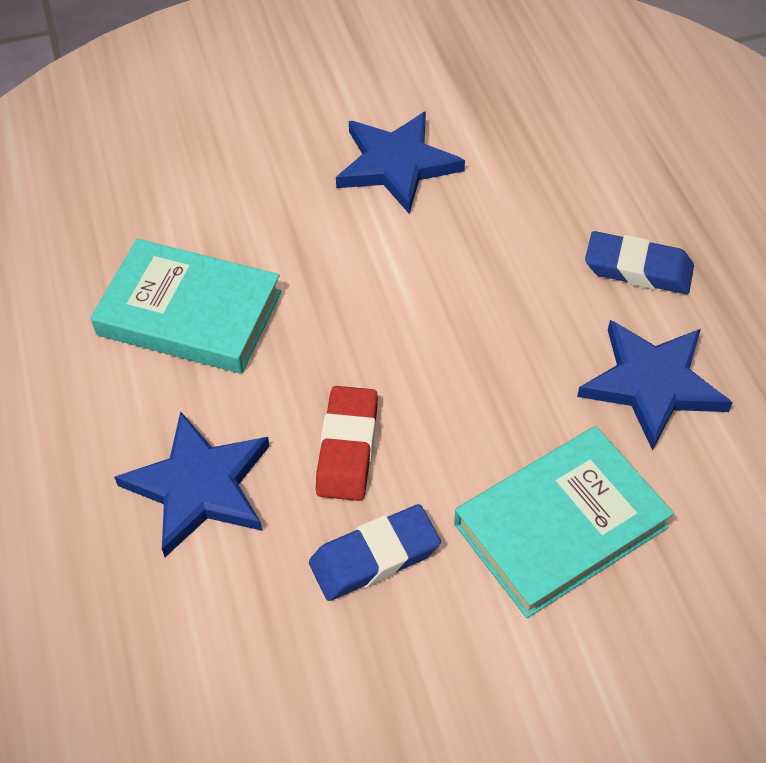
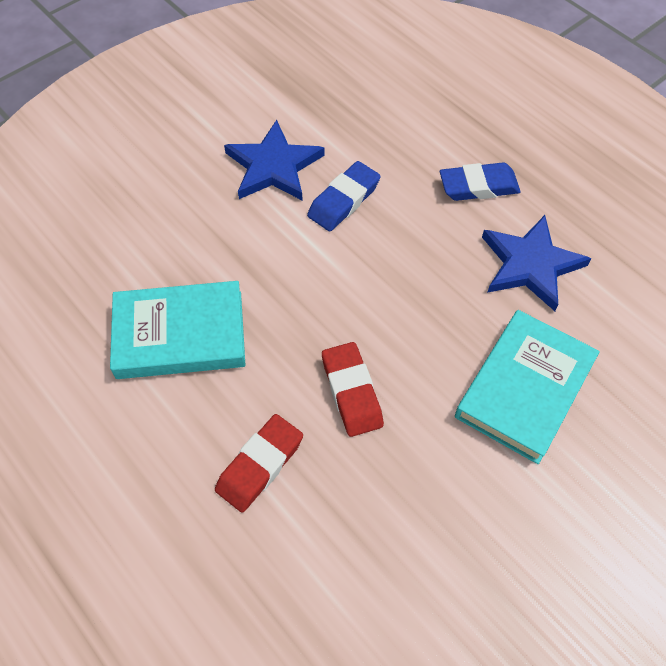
camera: 25 degrees left, 5 degrees up
blue star [114,411,270,557] -> red eraser [215,414,303,513]
blue eraser [309,504,441,601] -> blue eraser moved to [307,161,381,231]

